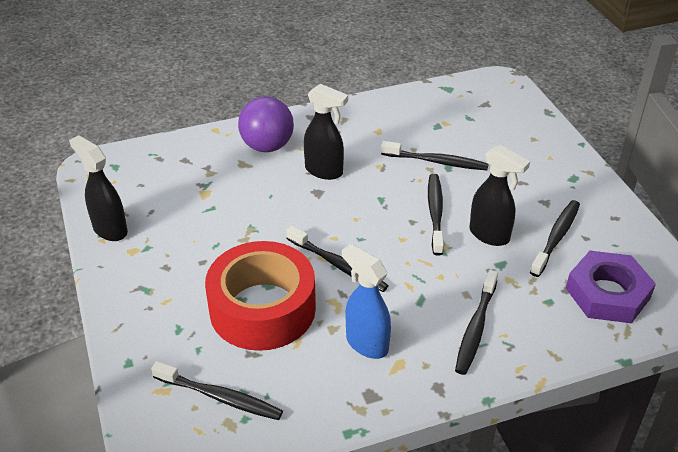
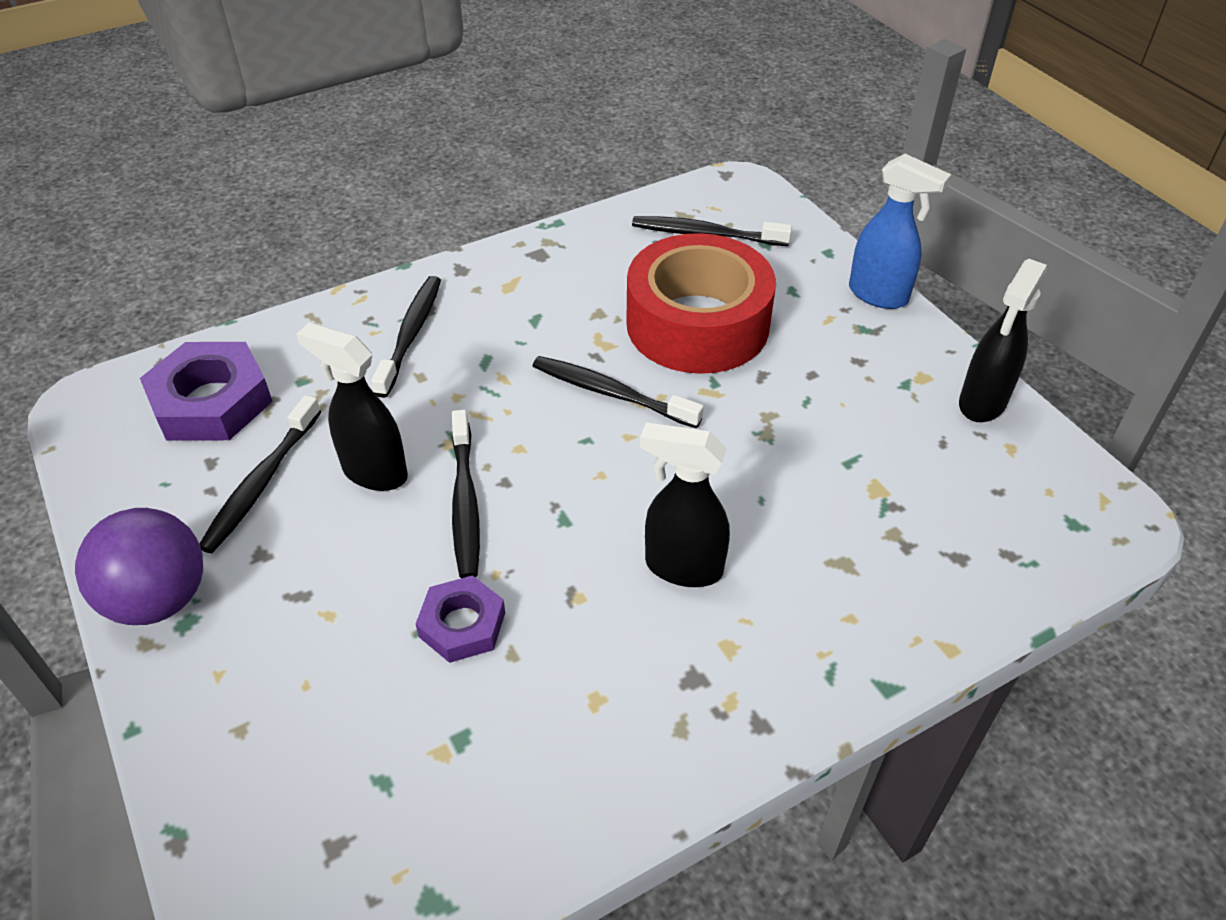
camera: 170 degrees right, 5 degrees up
black spray bottle [69,135,128,241] -> black spray bottle turned 90 degrees clockwise [959,259,1047,422]
purple ball [238,96,294,152] -> purple ball moved to [75,508,203,625]
blue spray bottle [342,244,391,359] -> blue spray bottle moved to [849,154,951,309]
black toothbrush [381,141,489,170] -> purple nut [416,575,505,663]

